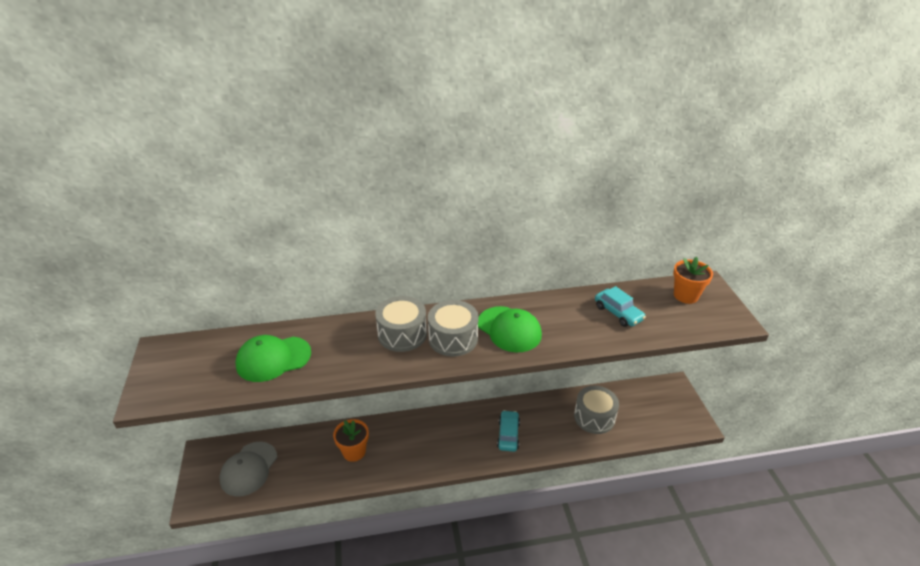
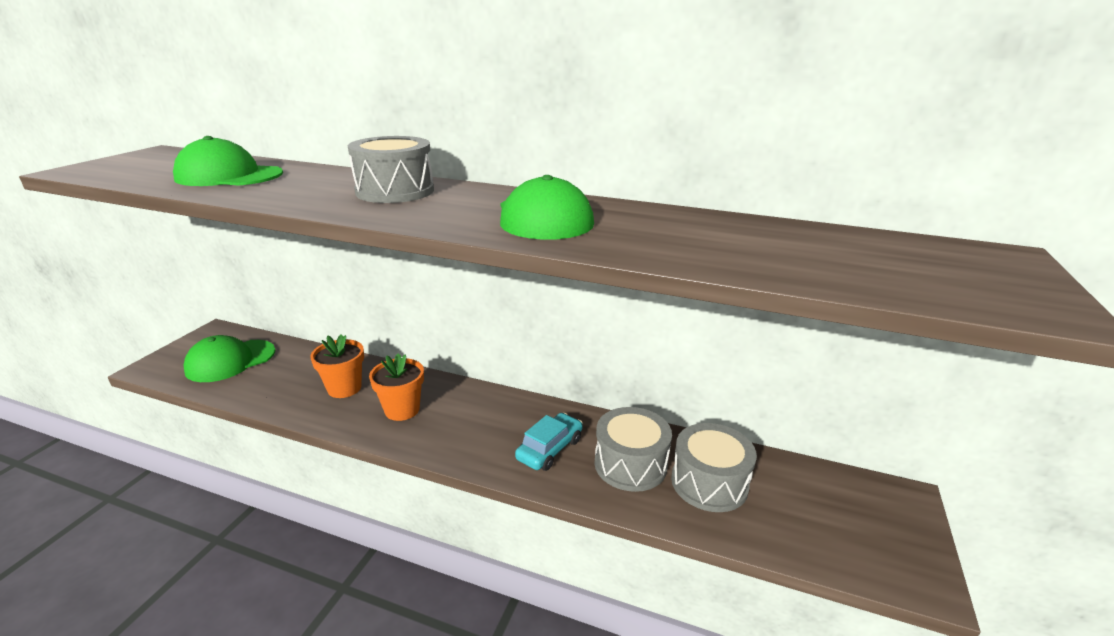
camera: 30 degrees right, 10 degrees down
grey cap [220,442,277,497] -> green cap [183,335,275,382]
grey drum [428,300,479,357] -> grey drum moved to [595,407,672,492]
turquoise car [595,286,646,327] -> none
orange flower pot [673,257,713,304] -> orange flower pot moved to [369,353,424,421]

